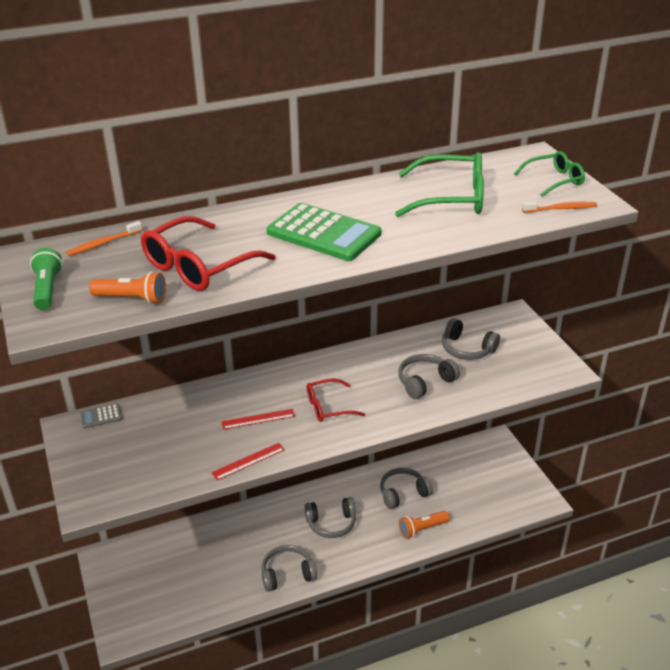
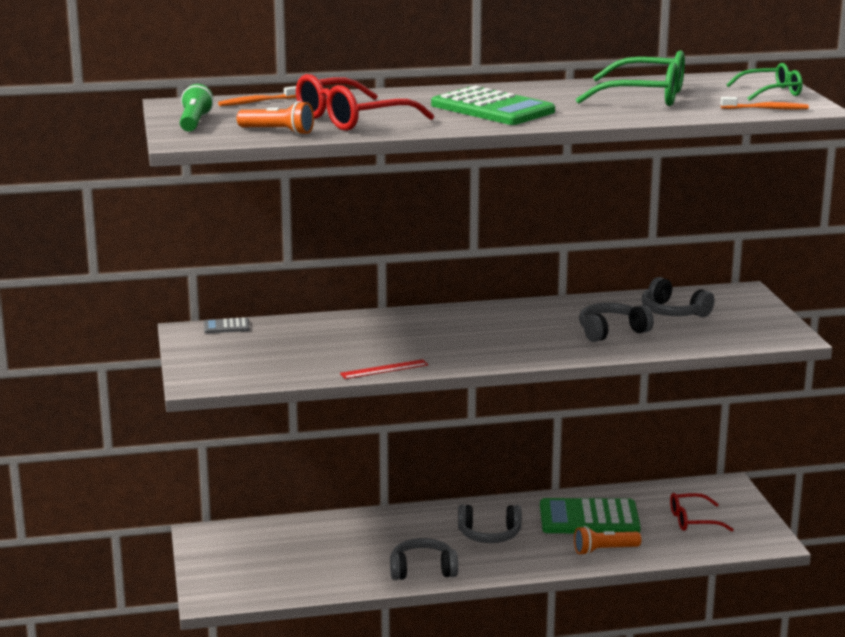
camera: 10 degrees right, 15 degrees down
red ruler [221,409,295,430] -> none
red glasses [307,378,365,422] -> red glasses moved to [670,493,734,531]
grey headphones [380,468,433,509] -> green calculator [540,498,641,533]

